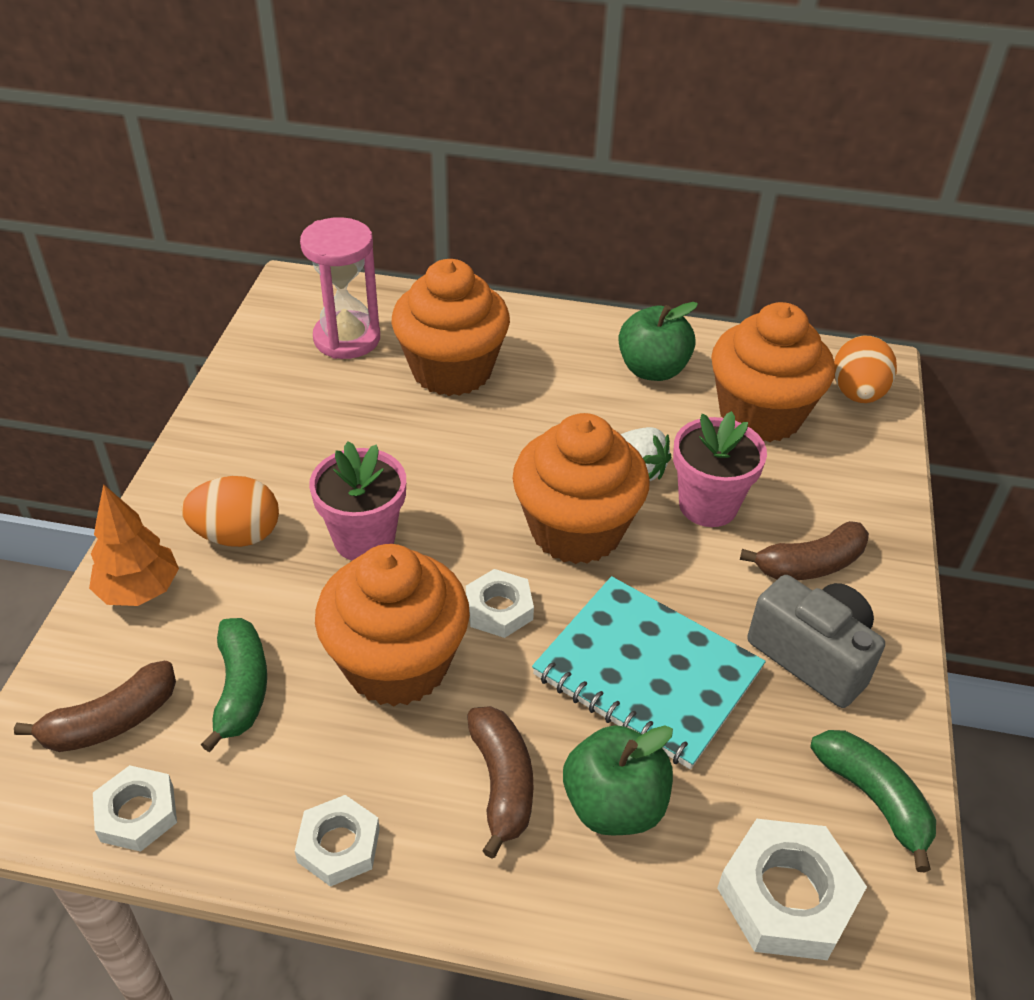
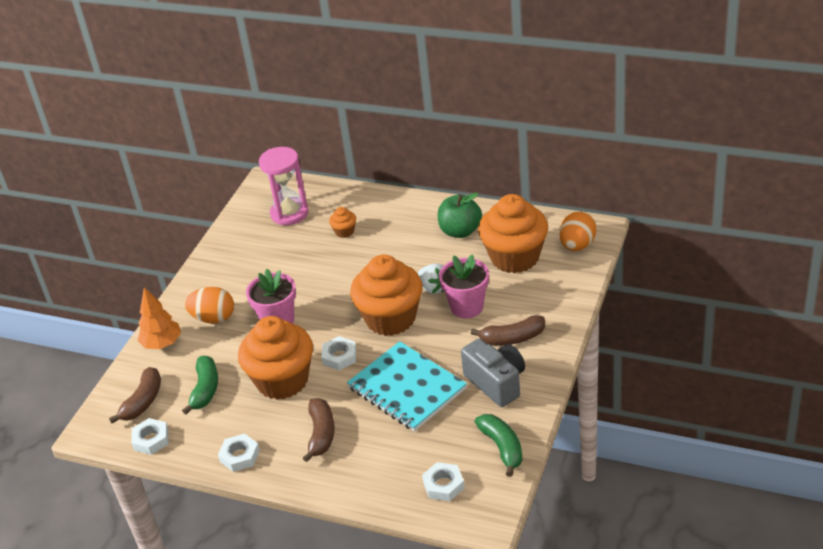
camera: 15 degrees right, 5 degrees down
brown banana [14,661,176,752] -> brown banana turned 45 degrees counterclockwise [109,367,161,423]
orange cupcake [391,259,510,396] -> orange cupcake [329,207,356,238], size x0.42
green apple [563,725,673,835] -> none
white nut [717,819,867,960] -> white nut [422,462,464,501], size x0.63

